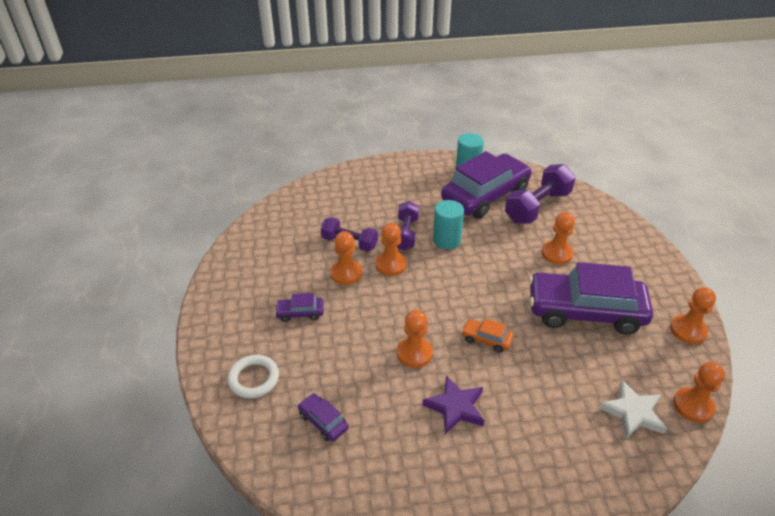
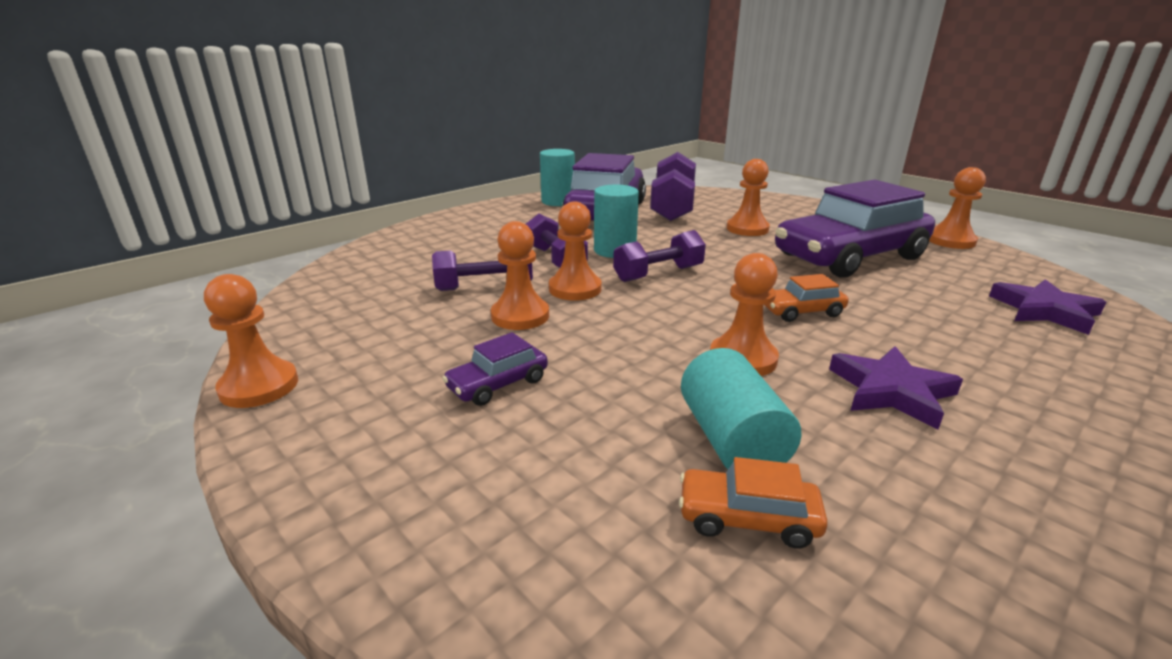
camera: 35 degrees left, 15 degrees down
white ring [227,355,279,399] -> none
purple car [298,393,349,441] -> orange car [679,457,828,548]
white star [599,380,667,439] -> purple star [989,279,1106,335]
orange pawn [673,362,725,423] -> orange pawn moved to [204,274,298,408]
none -> purple dumbbell [613,230,706,282]
none -> turquoise cylinder [681,348,801,469]

